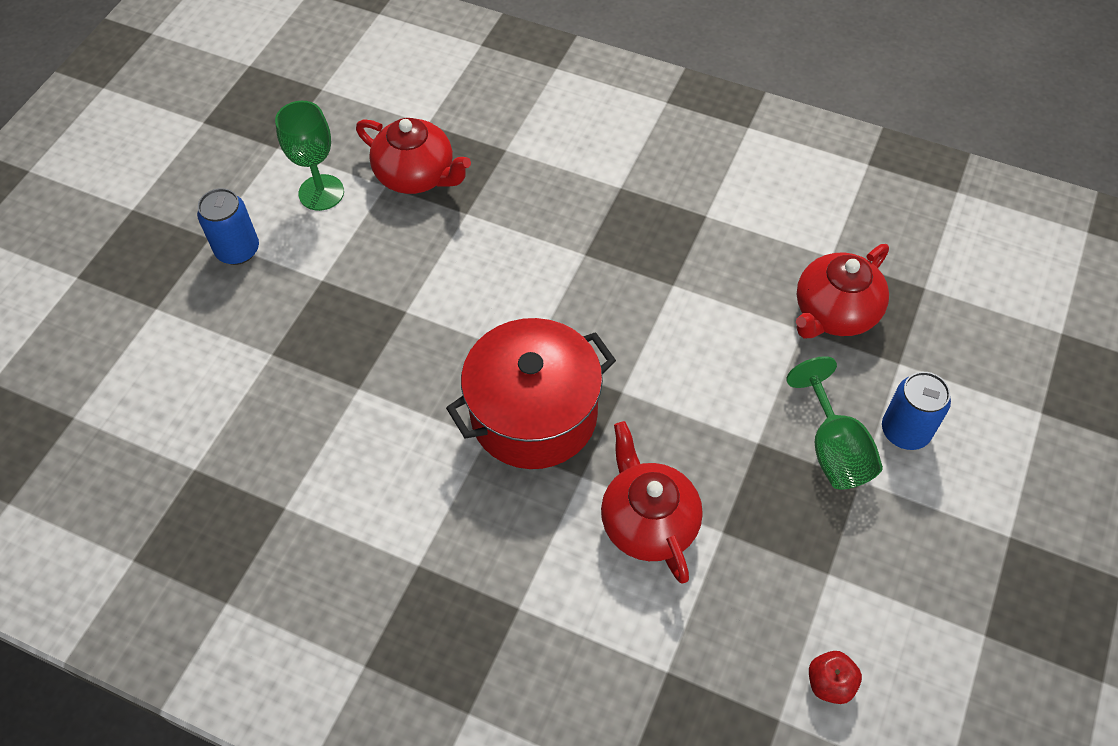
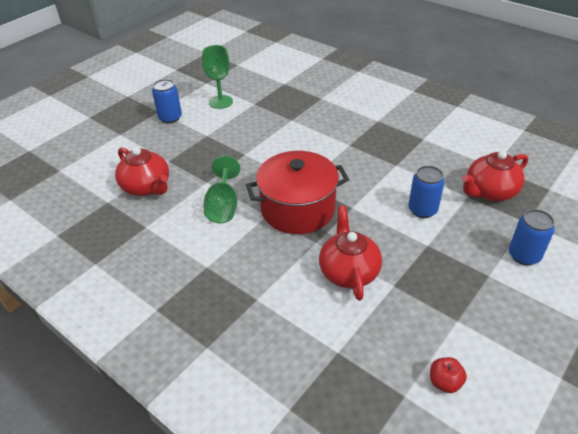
camera: 15 degrees right, 15 degrees down
red teapot [356,118,471,194] -> red teapot moved to [115,147,169,196]
green goblet [786,356,883,489] -> green goblet moved to [204,156,240,223]
none -> blue can [408,166,445,218]

